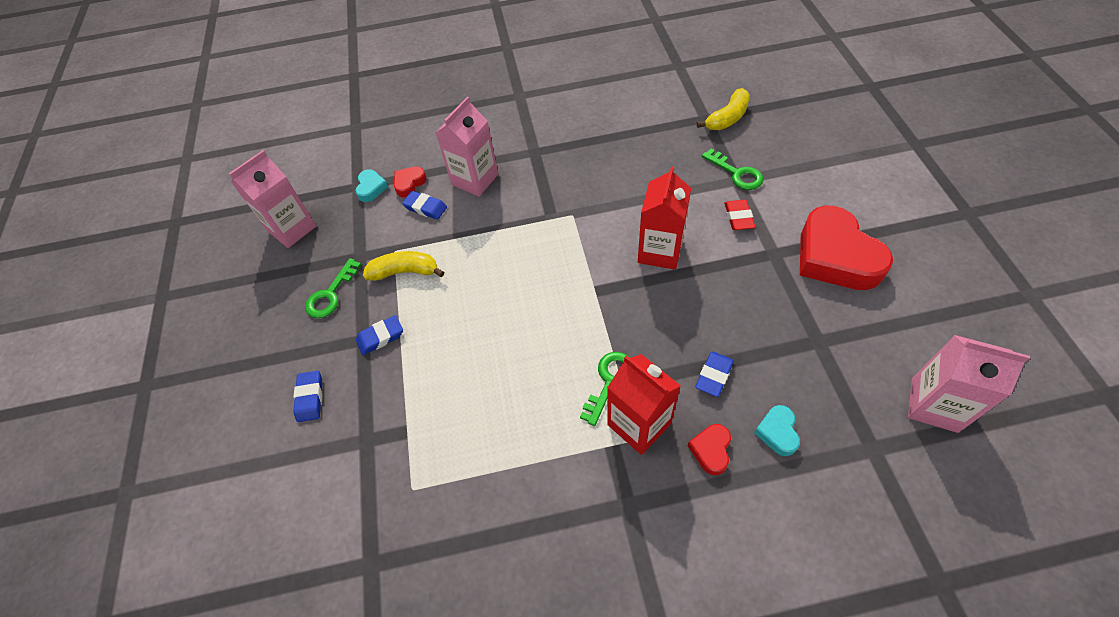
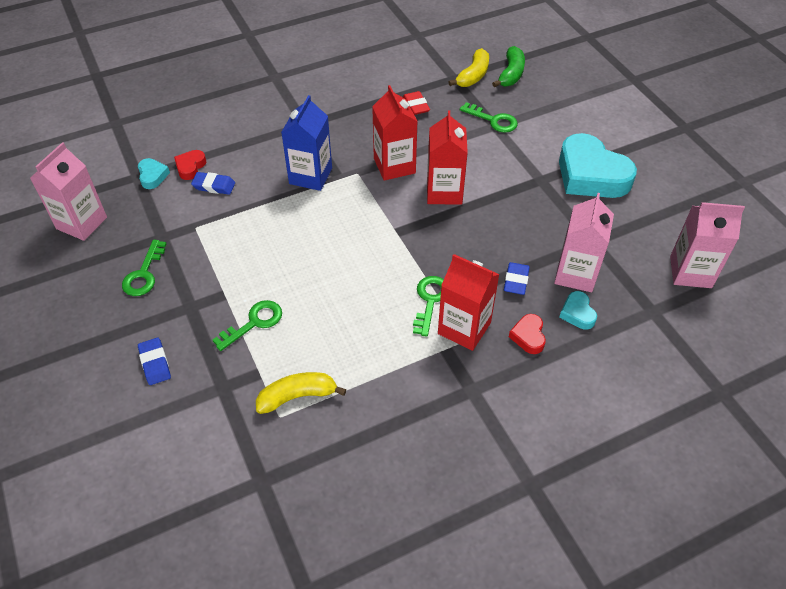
camera: 20 degrees left, 5 degrees down
blue eraser [356,315,403,355] -> none
yellow banana [363,251,444,281] -> yellow banana moved to [256,372,346,414]
pink carton [435,96,498,196] -> pink carton moved to [554,193,614,292]
red eraser [724,200,755,230] -> red eraser moved to [403,91,430,115]
red heart [800,206,893,290] -> turquoise heart [559,133,637,198]
none -> green key [213,300,282,351]
none -> blue carton [281,95,332,191]
none -> red carton [372,85,418,181]
none -> green banana [492,46,525,87]

